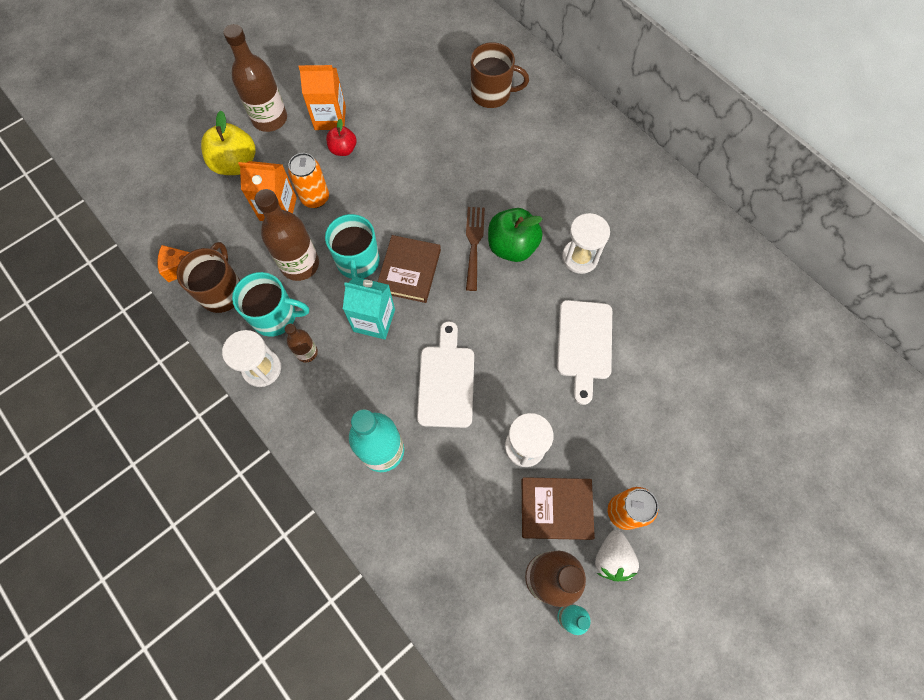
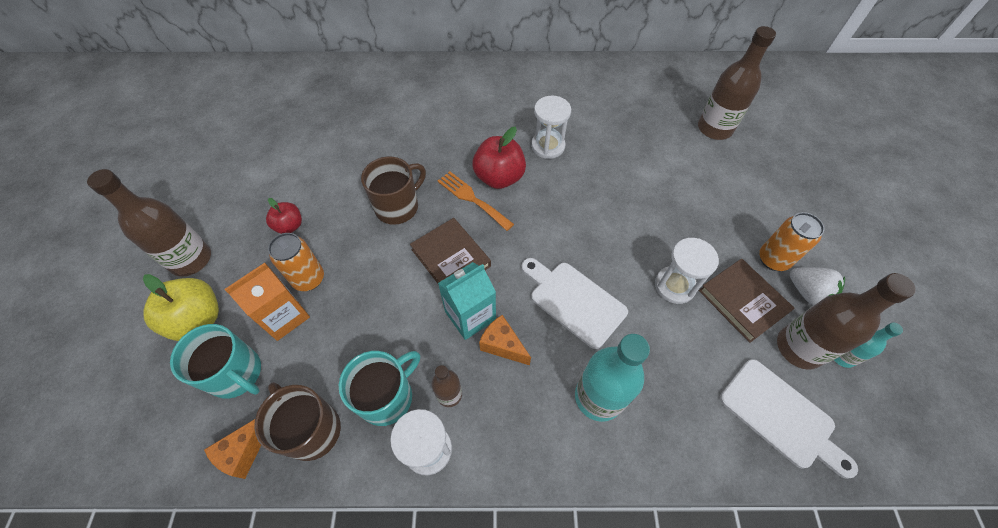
camera: 50 degrees left, 10 degrees down
brown bottle [255,189,319,281] -> brown bottle moved to [698,26,776,140]
orange carton [299,65,346,130] -> none
turquoise mug [325,214,380,279] -> turquoise mug moved to [170,324,261,399]
brown fork [466,207,485,291] -> orange fork [438,171,514,231]
brown mug [471,42,529,108] -> brown mug moved to [361,157,426,225]
green apple [488,208,543,262] -> red apple [472,127,526,189]
brown book [522,477,595,540] -> brown book turned 75 degrees counterclockwise [699,259,795,343]
white cutting board [557,300,612,405] -> white cutting board moved to [720,359,858,479]
none -> orange cheese [479,315,531,365]

